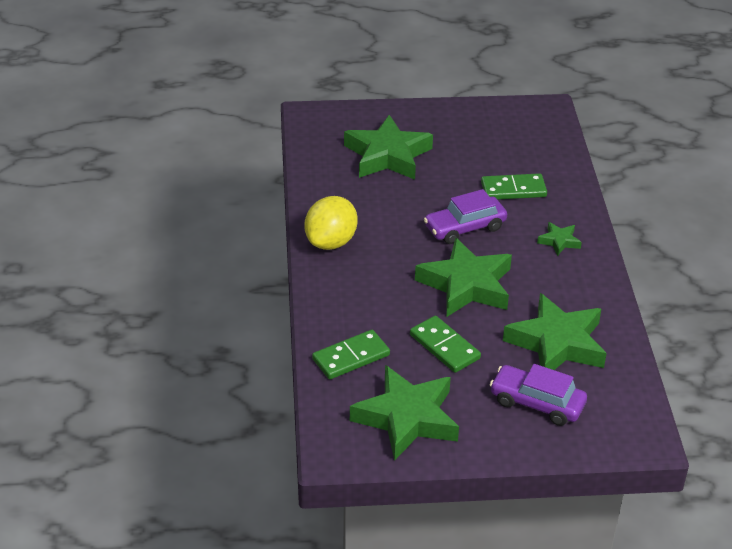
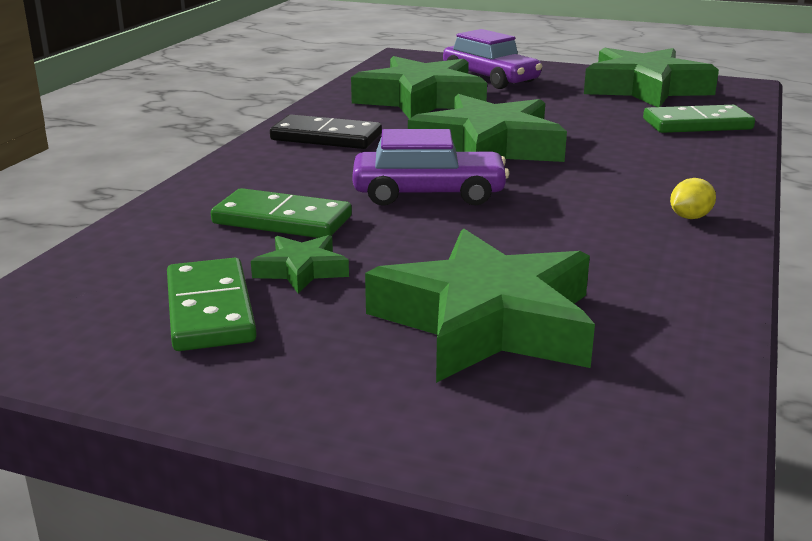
camera: 155 degrees left, 15 degrees down
yellow lemon [304,196,358,250] -> yellow lemon [670,178,716,219], size x0.41
green domino [410,315,481,373] -> green domino moved to [167,258,257,351]
green star [537,222,582,256] -> green star moved to [251,235,349,293]
none -> black domino [270,114,382,149]

